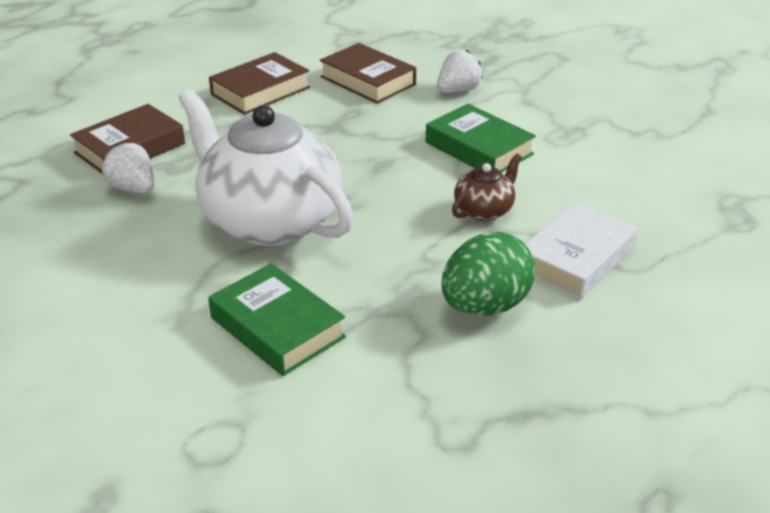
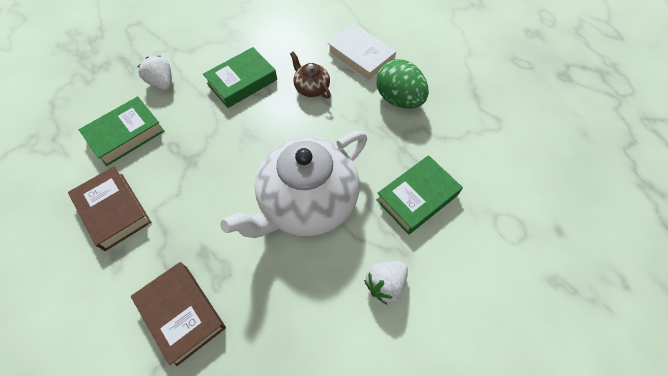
camera: 85 degrees left, 25 degrees up
white strawberry [102,143,154,193] -> white strawberry moved to [364,261,408,305]
brown book [320,43,416,104] -> green book [79,96,165,166]

